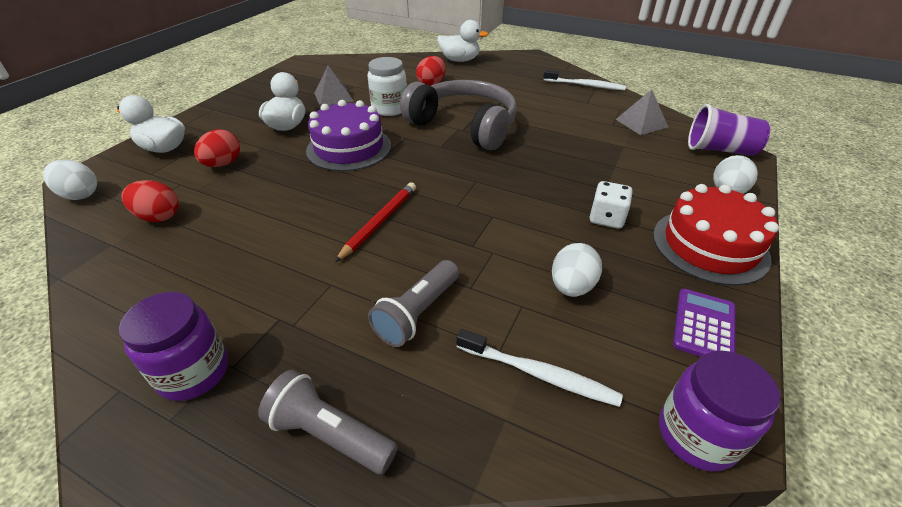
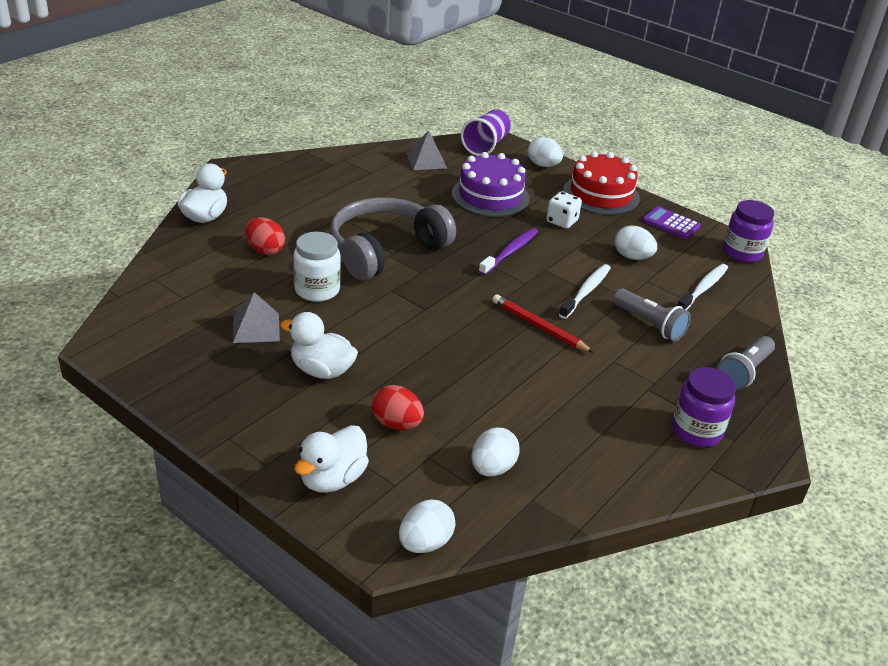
camera: 80 degrees left, 5 degrees down
red egg [122,180,179,222] -> white egg [471,428,520,476]
purple cake [306,100,391,171] -> purple cake moved to [452,152,530,217]
white toothbrush [543,70,626,90] -> white toothbrush moved to [559,264,611,319]
none -> purple toothbrush [479,228,538,275]

